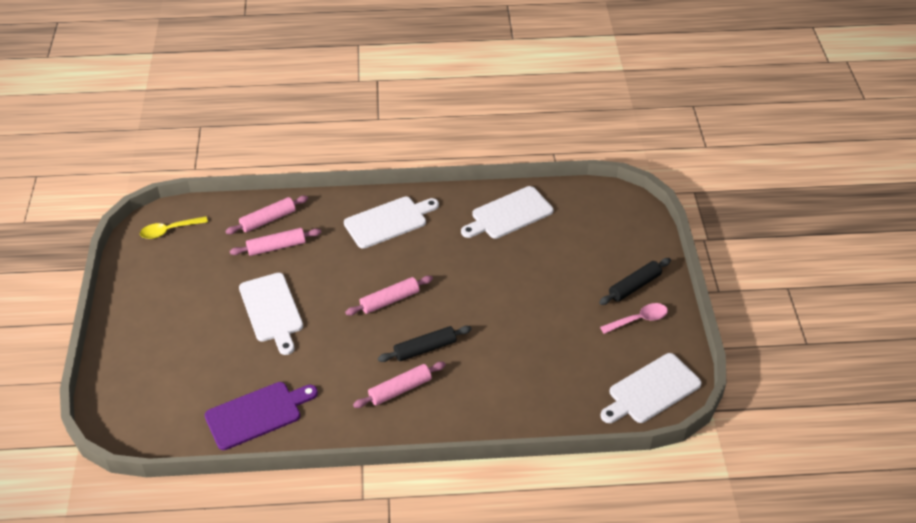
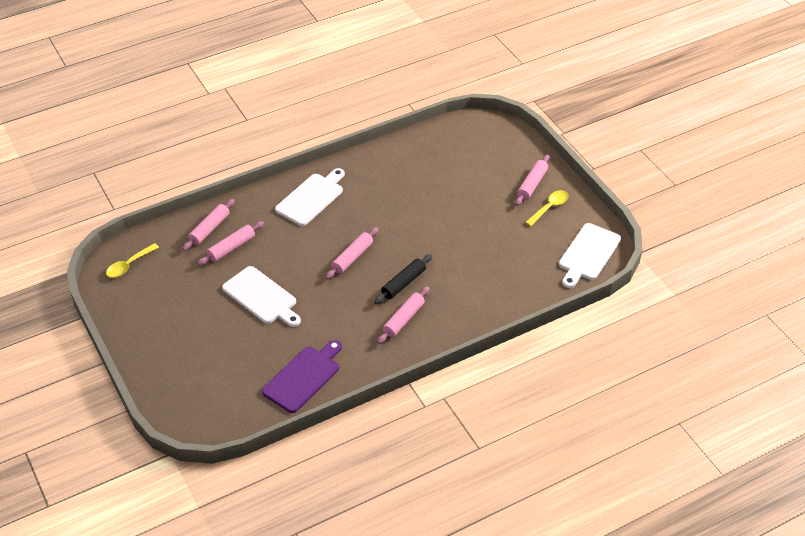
camera: 25 degrees left, 0 degrees up
white cutting board [461,186,553,239] -> none
black rolling pin [599,258,671,305] -> pink rolling pin [515,155,550,206]
pink spoon [600,303,668,334] -> yellow spoon [525,190,569,226]

